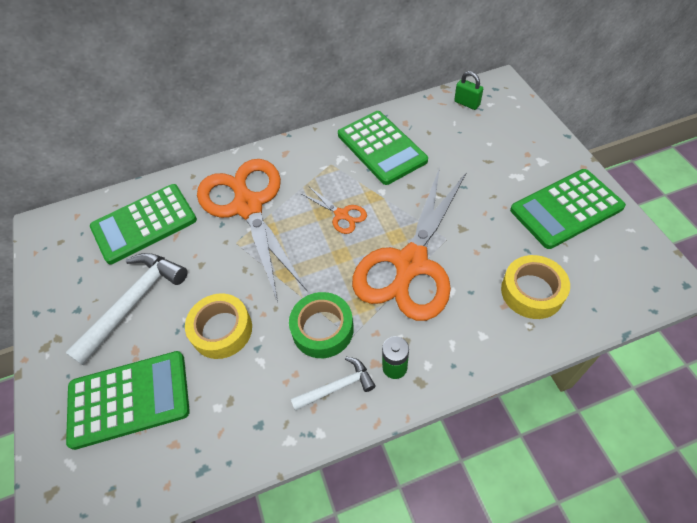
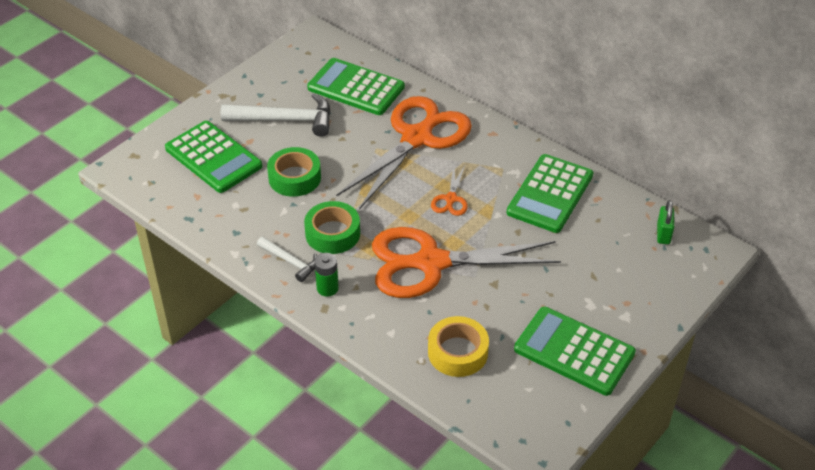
camera: 55 degrees right, 10 degrees down
yellow tape [185,293,252,359] -> green tape [267,147,321,197]

